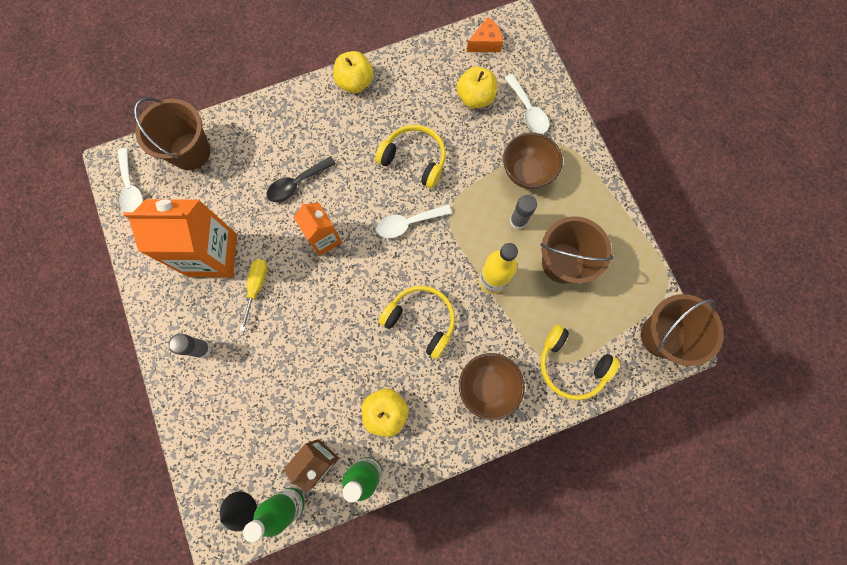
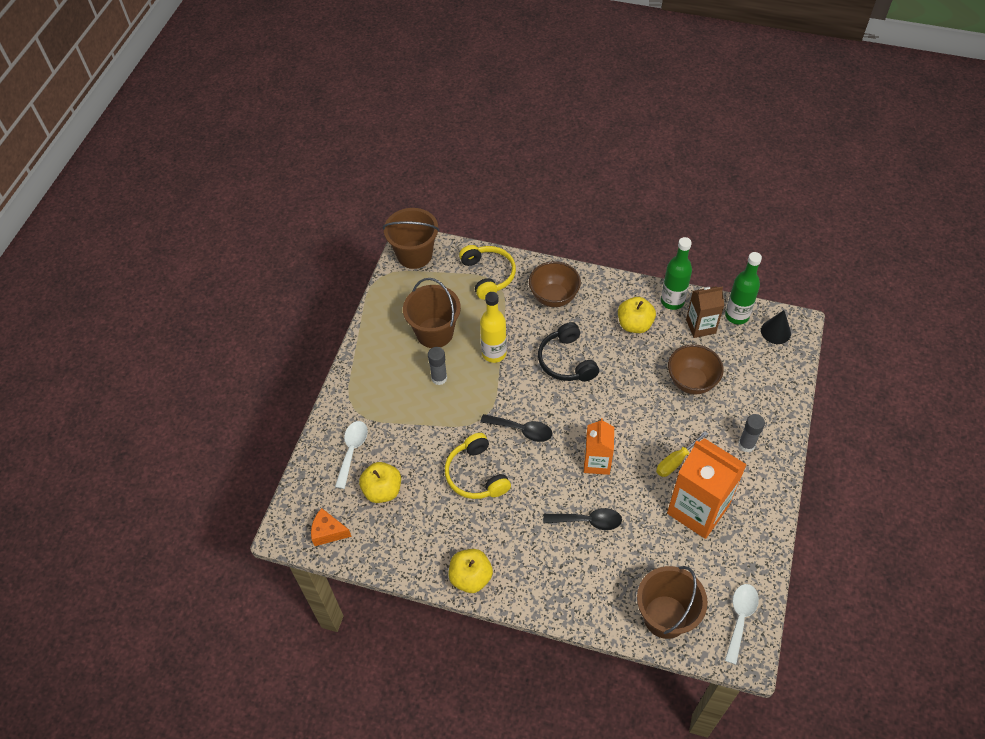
camera: 140 degrees left, 20 degrees down
white spoon [377,204,452,238] -> black spoon [480,414,552,442]
yellow headphones [379,286,455,359] -> black headphones [538,322,599,382]
brown bowl [503,133,563,189] -> brown bowl moved to [668,344,724,395]

